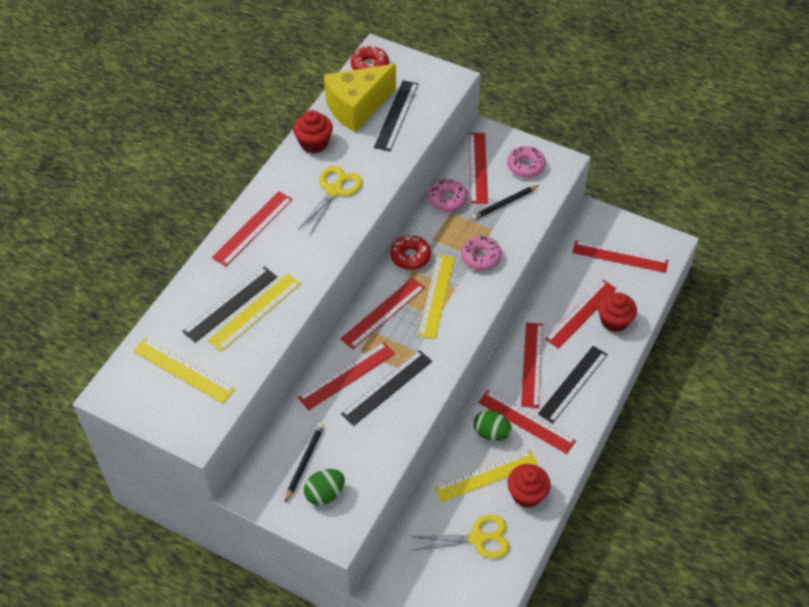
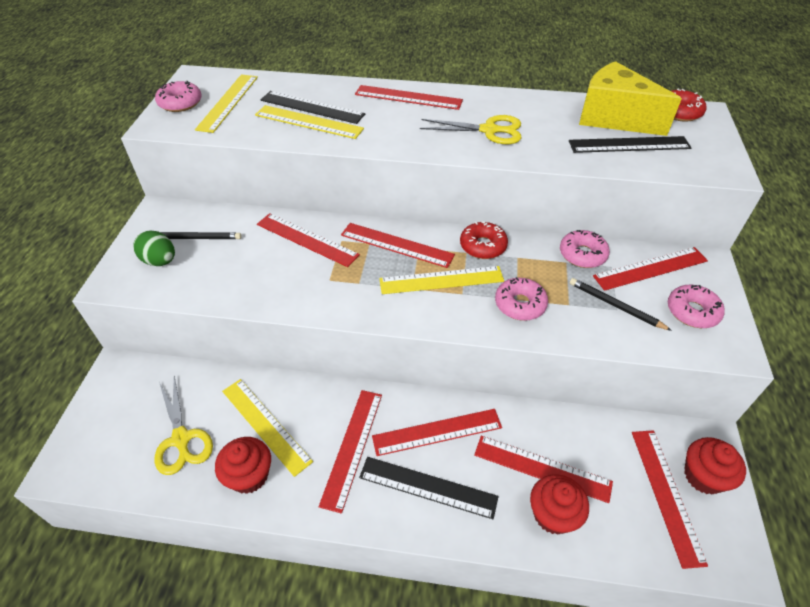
camera: 70 degrees right, 5 degrees down
red cupcake [293,110,333,154] -> red cupcake moved to [684,437,746,495]
black ruler [341,350,432,426] -> none
green egg [474,410,512,441] -> none
none -> pink donut [155,81,202,112]

